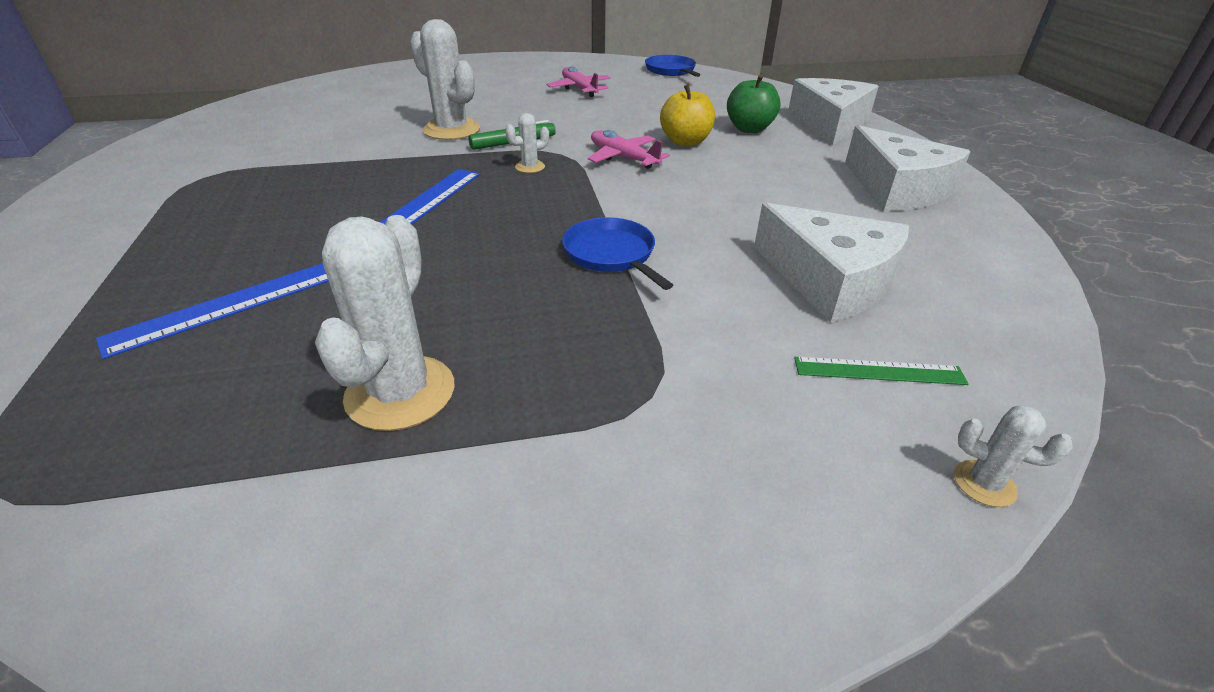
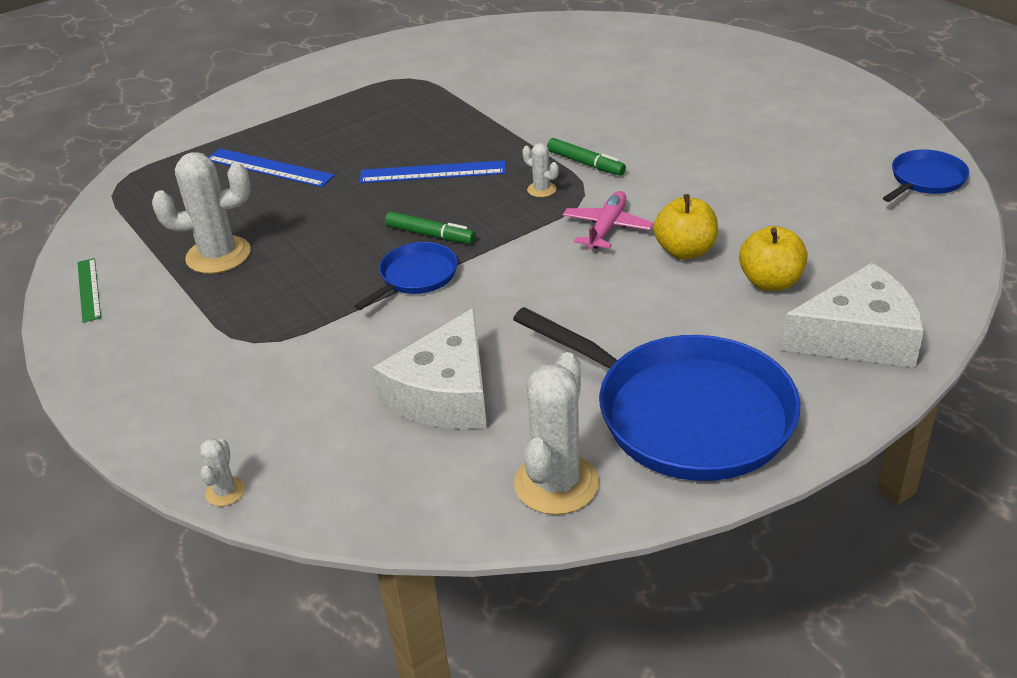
camera: 70 degrees right, 0 degrees up
white cactus [410,19,480,140] -> white cactus moved to [514,352,599,515]
pink plane [547,66,611,97] -> none
green apple [727,75,781,133] -> yellow apple [739,226,808,291]
green ruler [794,357,969,385] -> green ruler moved to [77,258,101,323]
white cheese [845,125,971,211] -> blue pan [513,307,800,481]
none -> green marker [385,212,476,244]

